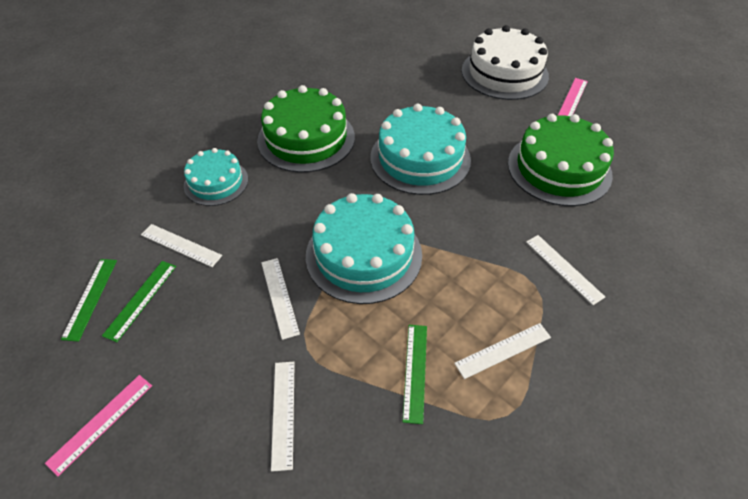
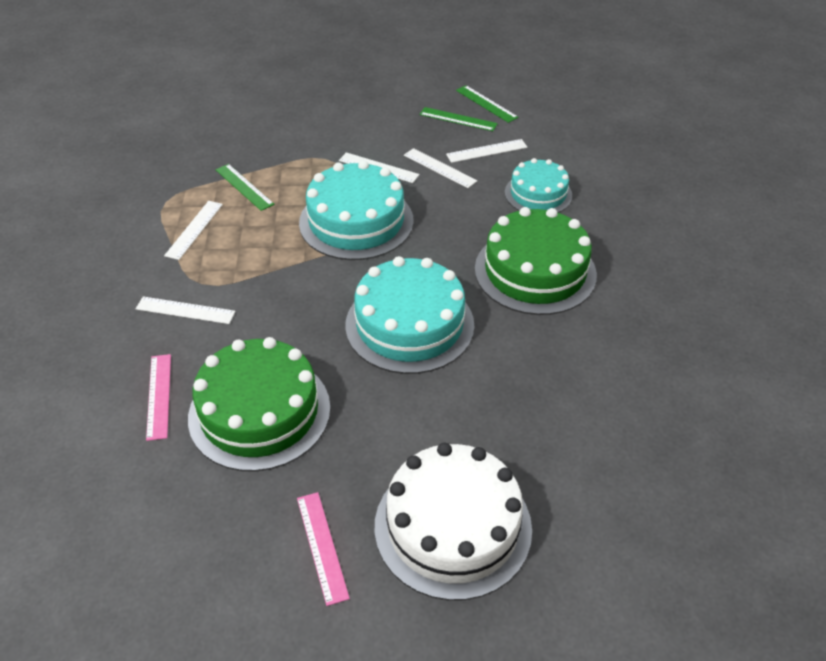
camera: 135 degrees right, 5 degrees down
pink ruler [45,375,152,476] -> pink ruler moved to [146,354,171,441]
green ruler [102,261,176,342] -> green ruler turned 45 degrees counterclockwise [420,107,498,131]
white ruler [271,362,295,472] -> white ruler moved to [404,148,478,188]

